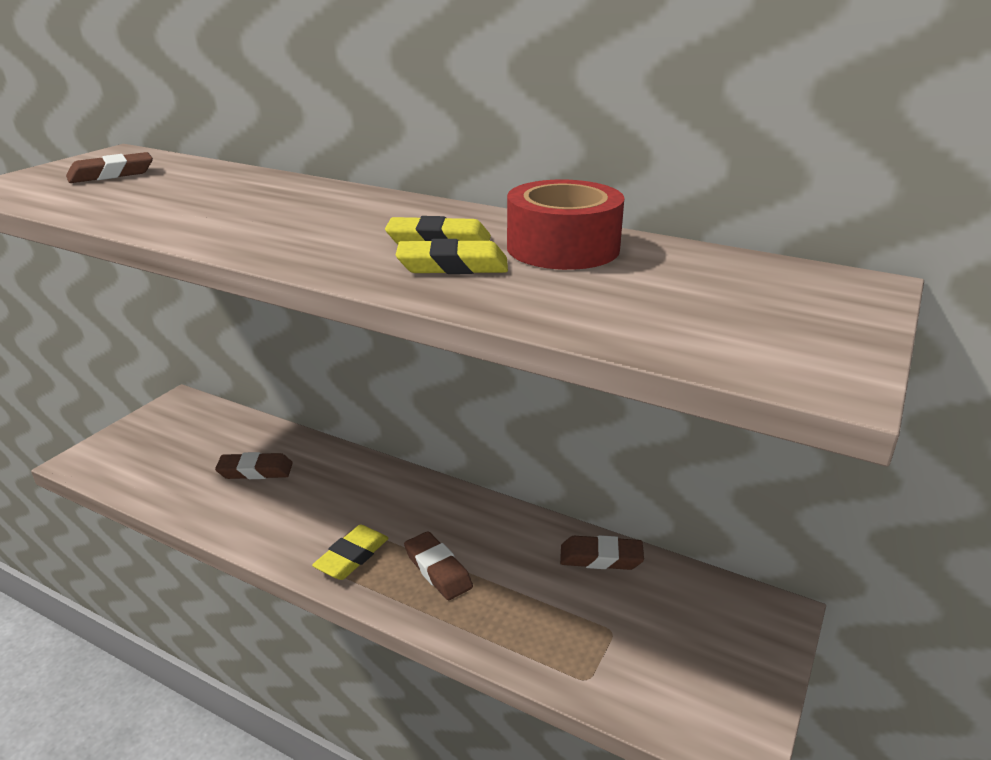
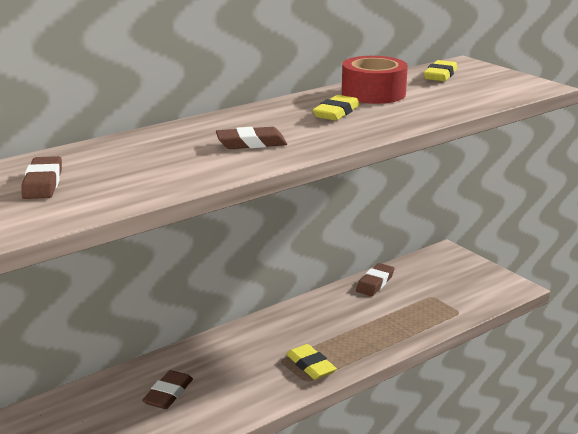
camera: 65 degrees left, 5 degrees down
yellow eraser [396,239,508,274] -> yellow eraser moved to [424,60,457,81]
brown eraser [404,531,473,600] -> brown eraser moved to [216,127,287,149]

